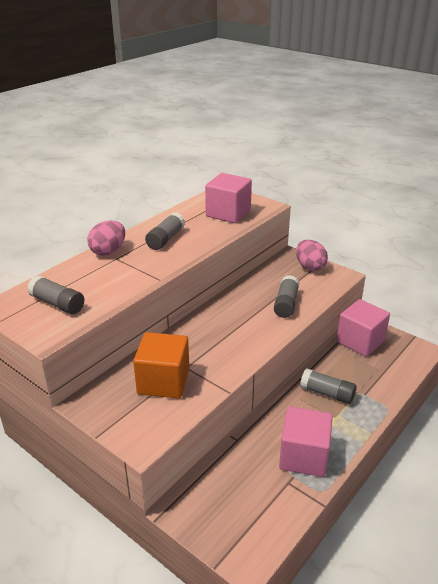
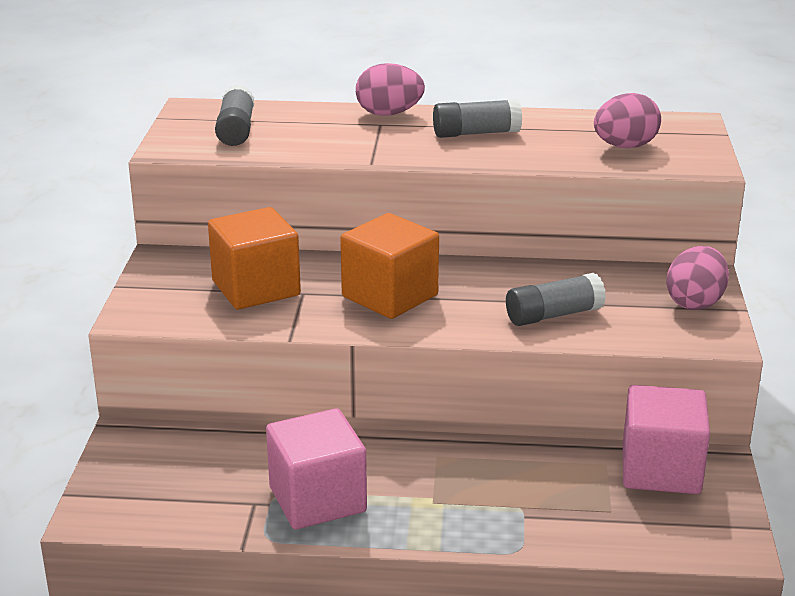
camera: 55 degrees right, 5 degrees down
pink cube [205,173,252,223] -> pink egg [594,93,661,148]
grey glue stick [300,368,356,404] -> none
none -> orange cube [340,213,439,319]

